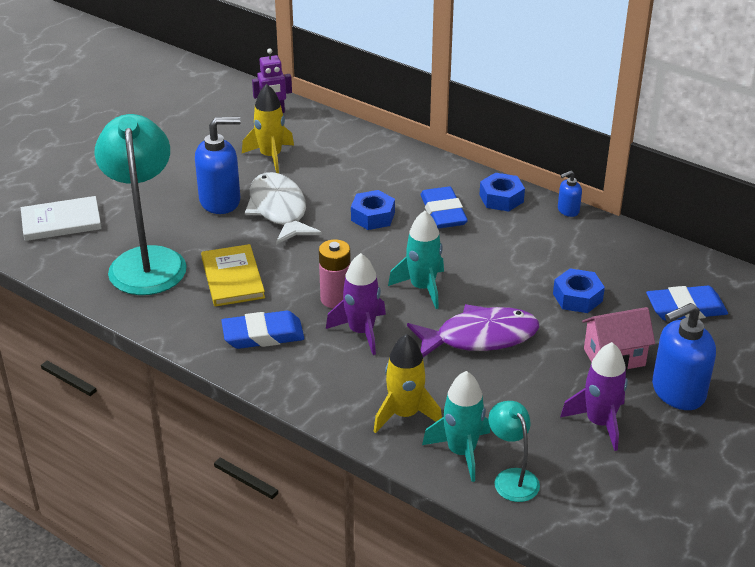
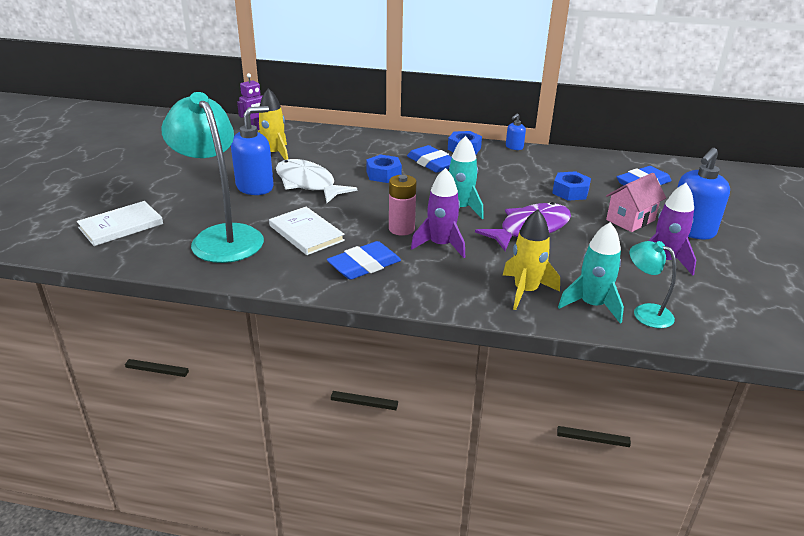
camera: 25 degrees left, 5 degrees down
yellow book [201,244,265,307] -> white book [269,207,345,255]

